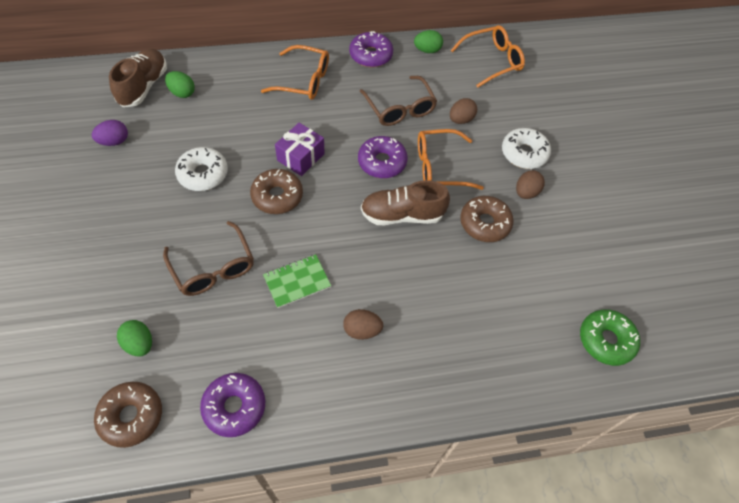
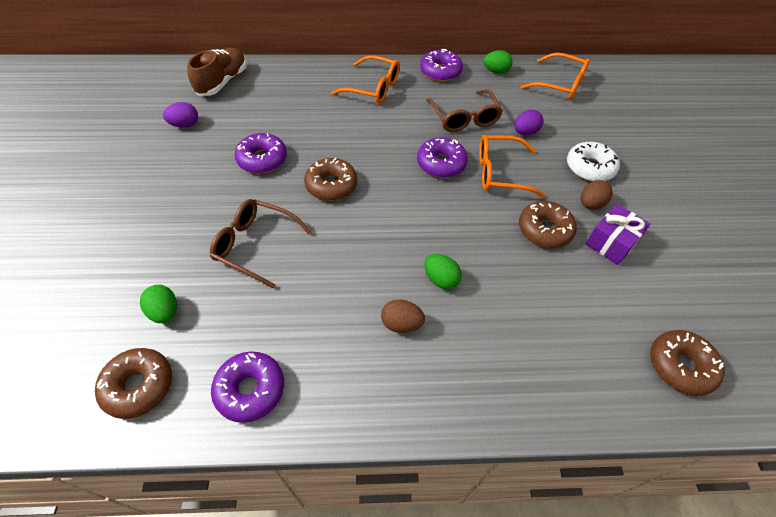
camera: 10 degrees right, 5 degrees down
brown glasses [163,221,254,296] -> brown glasses turned 135 degrees clockwise [210,199,312,289]
green egg [165,71,195,98] -> green egg moved to [424,254,462,289]
white donut [175,147,228,191] -> purple donut [235,133,287,173]
green notebook [263,254,331,308] -> none
purple gift [275,123,325,176] -> purple gift moved to [585,204,651,265]
brown shoe [361,180,450,225] -> none
brown egg [450,98,477,124] -> purple egg [514,110,543,135]
orange glasses [451,25,525,87] -> orange glasses turned 45 degrees clockwise [520,53,590,100]
green donut [580,309,640,366] -> brown donut [651,330,725,396]

